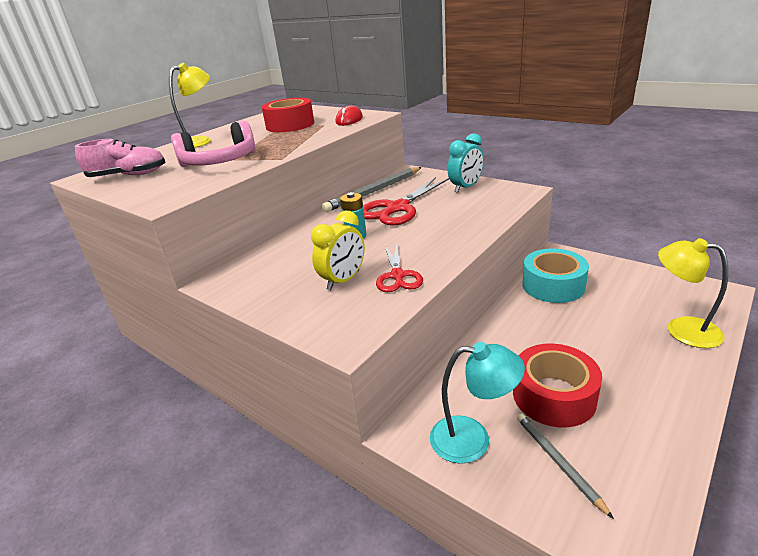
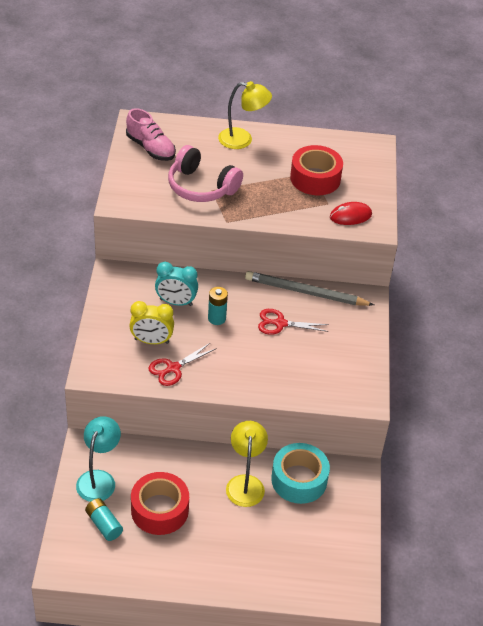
camera: 50 degrees right, 15 degrees up
red scissors [363,177,449,226] -> red scissors [258,309,329,335], size x0.61
turquoise lamp [430,342,525,464] -> turquoise lamp turned 135 degrees counterclockwise [76,416,121,502]
turquoise clock [448,133,484,193] -> turquoise clock moved to [155,262,198,306]
grey pencil [517,413,614,519] -> turquoise battery [85,498,123,541]
yellow lamp [658,238,728,348] -> yellow lamp moved to [226,421,268,507]

